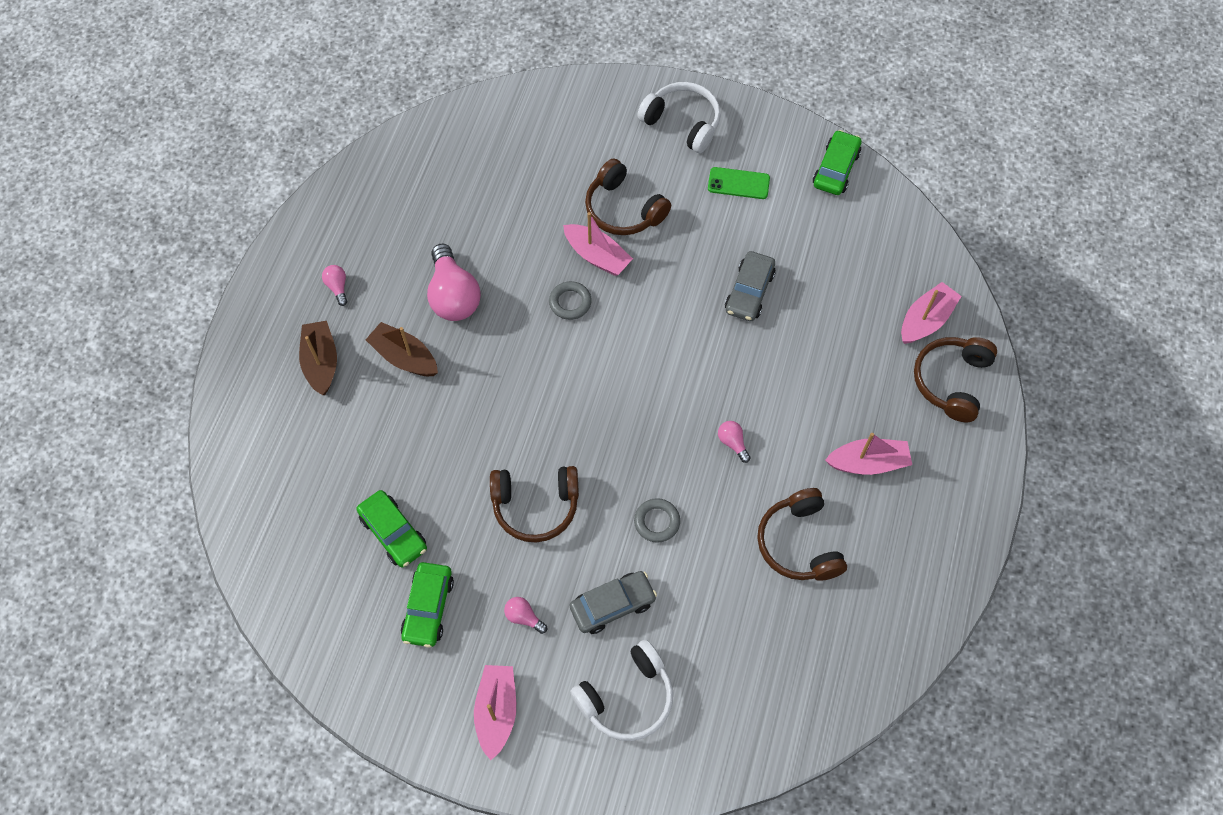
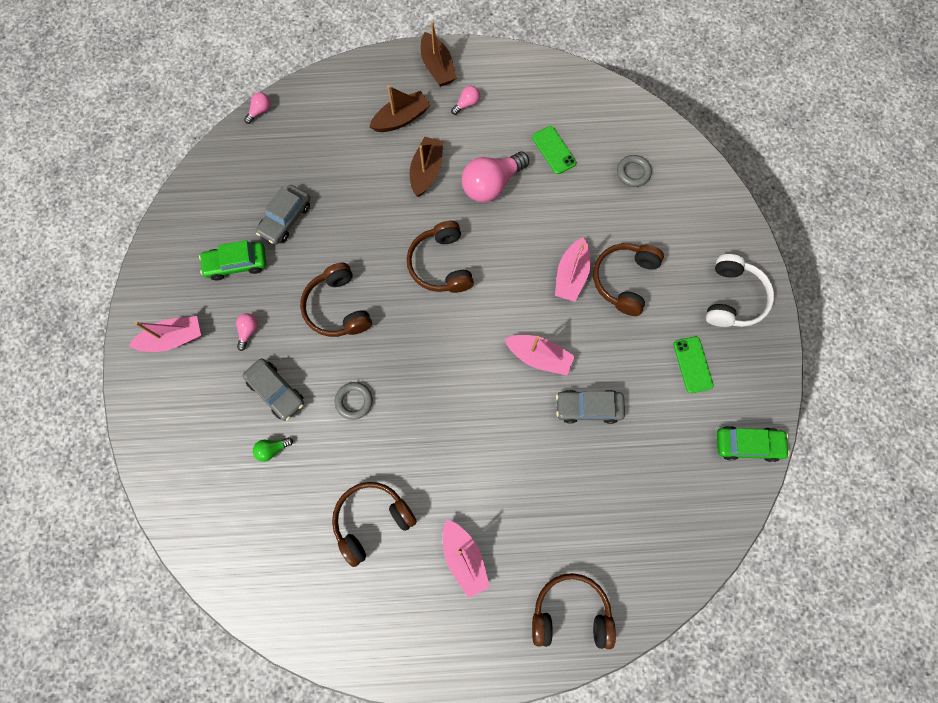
camera: 70 degrees right, 10 degrees up
green car [356,490,427,568] -> grey car [256,185,310,245]
grey ring [549,281,592,320] -> grey ring moved to [617,155,652,187]
white headphones [570,640,673,741] -> none
pink light bulb [718,421,751,463] -> pink light bulb moved to [244,92,271,124]
pink boat [901,282,962,344] -> pink boat moved to [505,335,575,375]
none -> green light bulb [253,437,293,462]
none -> brown headphones [407,221,474,293]
none -> brown boat [421,21,456,87]
none -> green phone [532,126,576,174]

